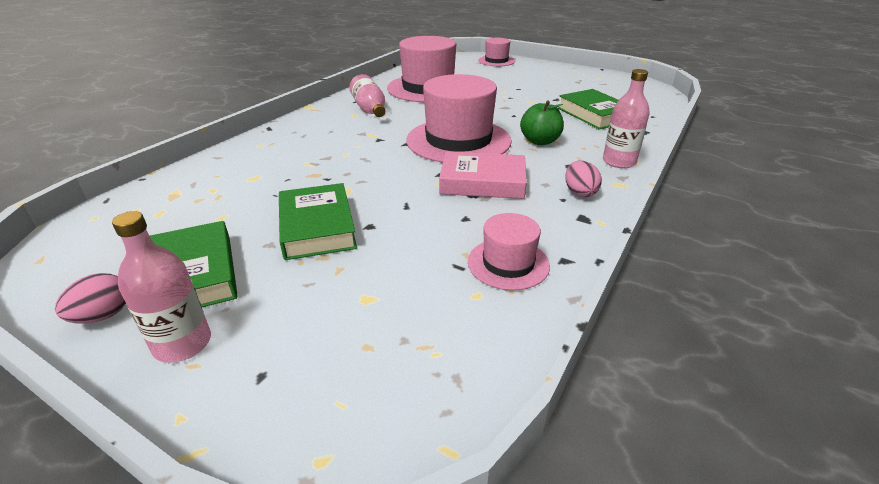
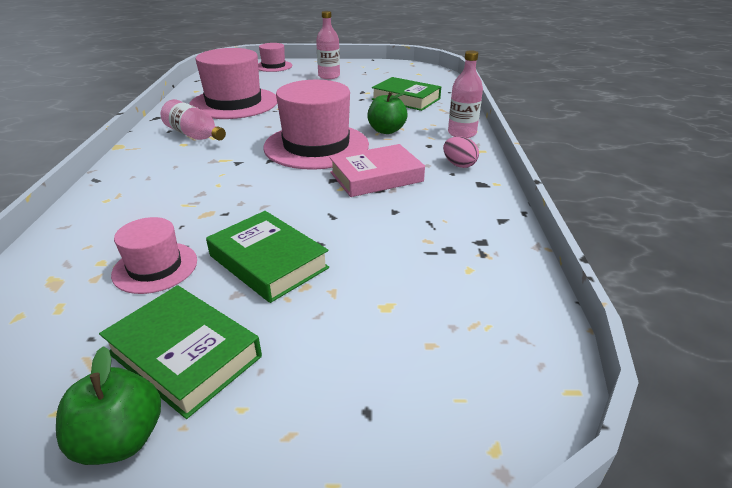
camera: 30 degrees left, 0 degrees up
pink egg [55,273,126,324] -> green apple [56,346,161,465]
pink bottle [112,211,211,363] -> pink bottle moved to [316,11,340,79]
pink hat [468,213,550,290] -> pink hat moved to [111,217,197,294]

